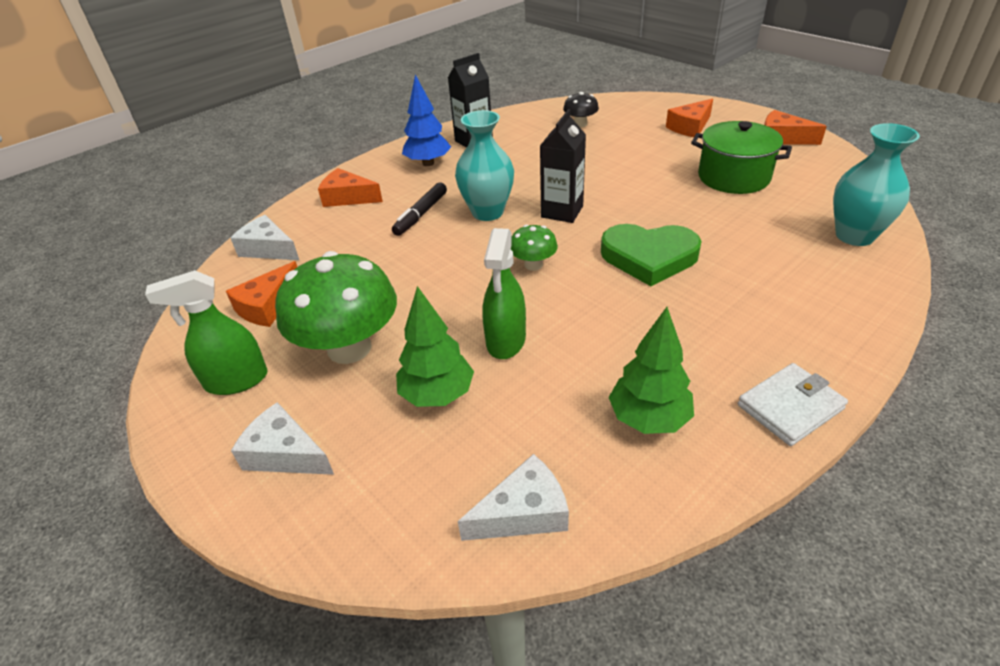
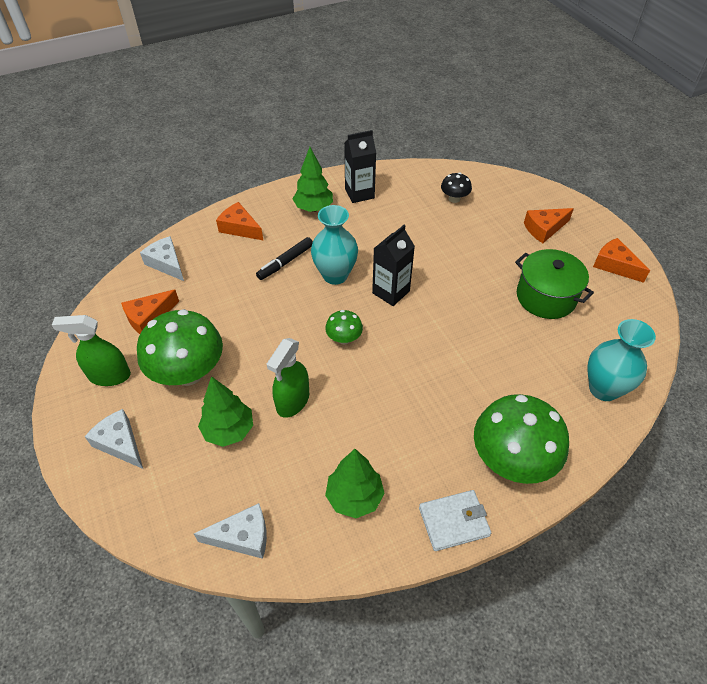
camera: 15 degrees right, 10 degrees up
blue tree [402,75,451,166] -> green tree [293,147,333,212]
green heart [601,224,702,286] -> none
none -> green mushroom [474,394,569,484]

